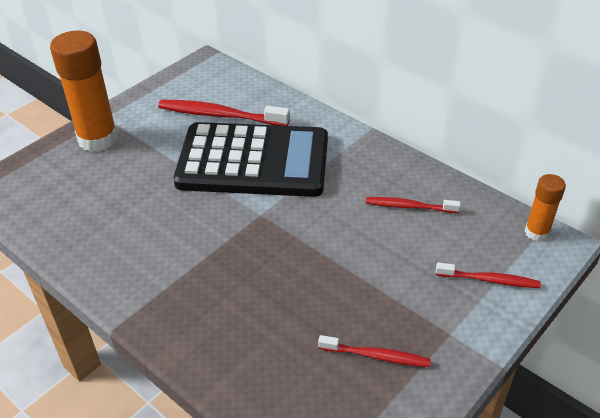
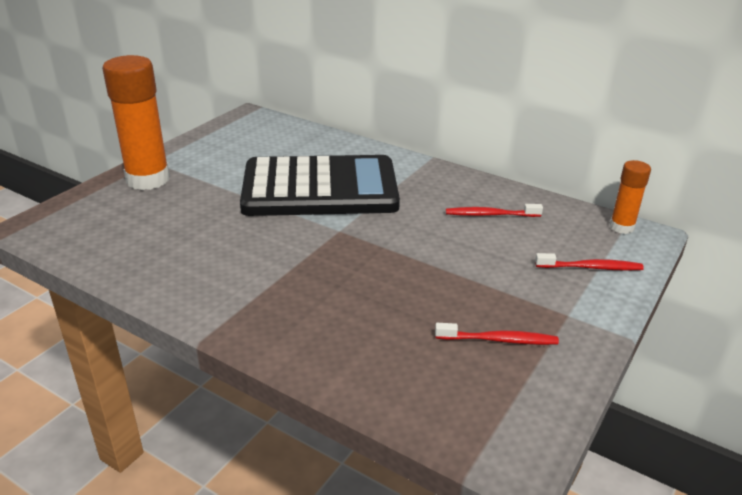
camera: 10 degrees left, 10 degrees down
red toothbrush [158,100,290,126] -> none

